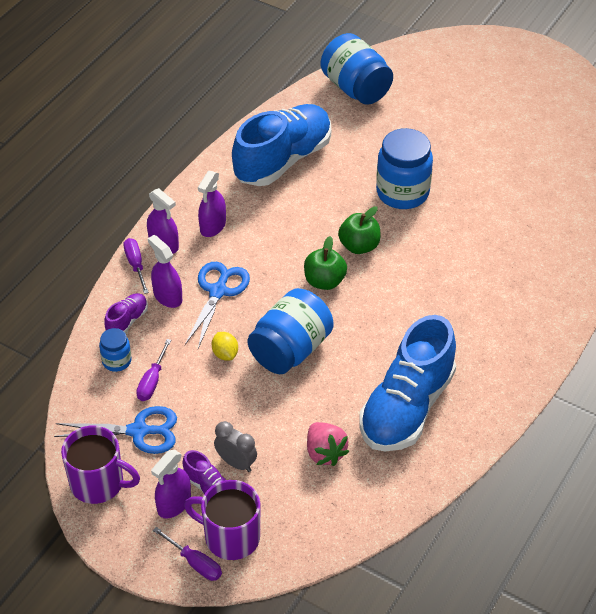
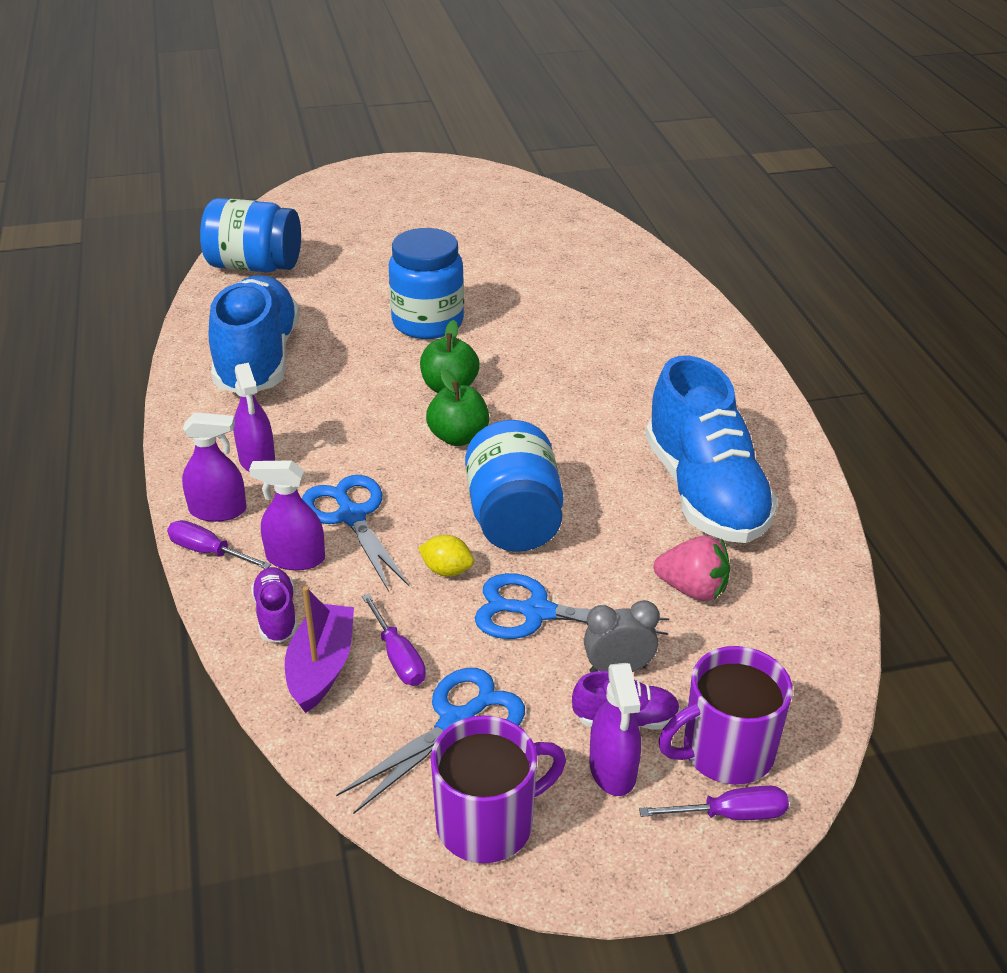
camera: 45 degrees left, 10 degrees down
blue jar [99,328,132,372] -> purple boat [285,586,354,713]
none -> blue scissors [475,573,669,639]

